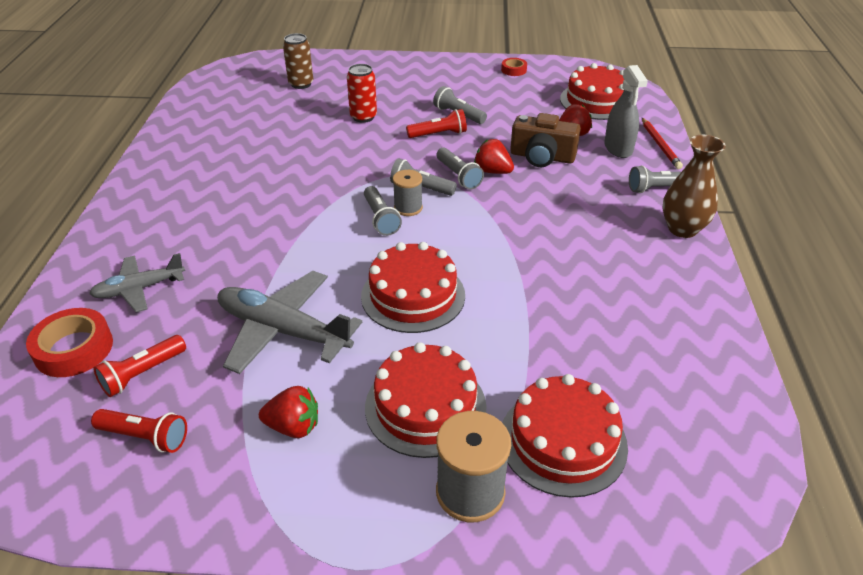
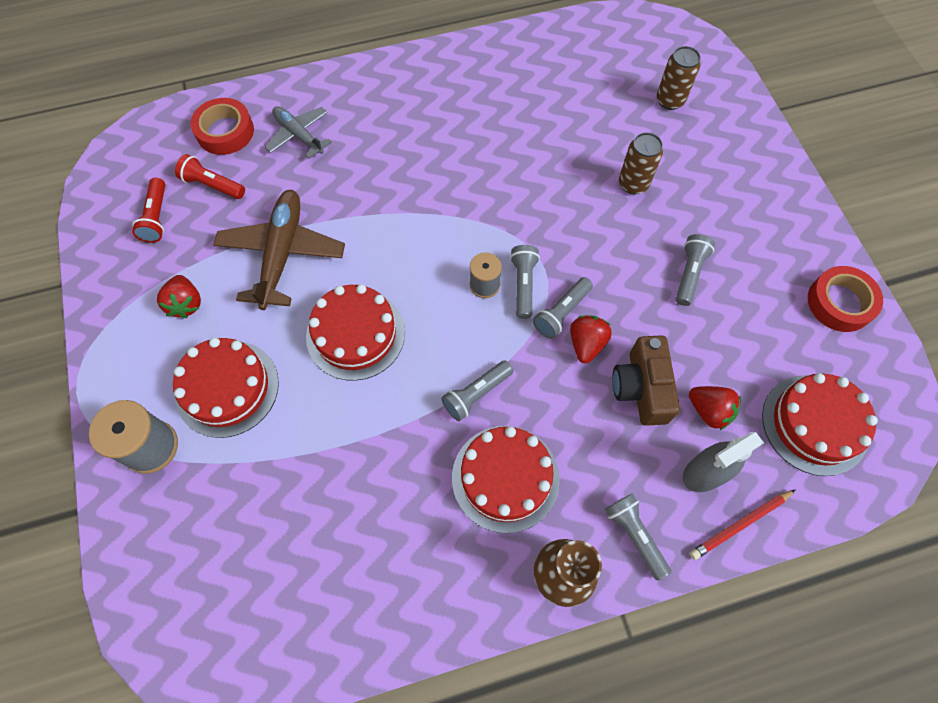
camera: 70 degrees right, 25 degrees up
grey plane [217,271,362,374] -> brown plane [213,190,345,310]
red can [347,64,377,123] -> brown can [619,132,663,194]
grey flashlight [364,186,402,236] -> grey flashlight moved to [441,360,513,421]
red flashlight [406,109,467,138] -> none
red tape [501,58,527,76] -> red tape [808,266,883,332], size x1.80
red cake [502,374,628,498] -> red cake moved to [452,426,560,533]

